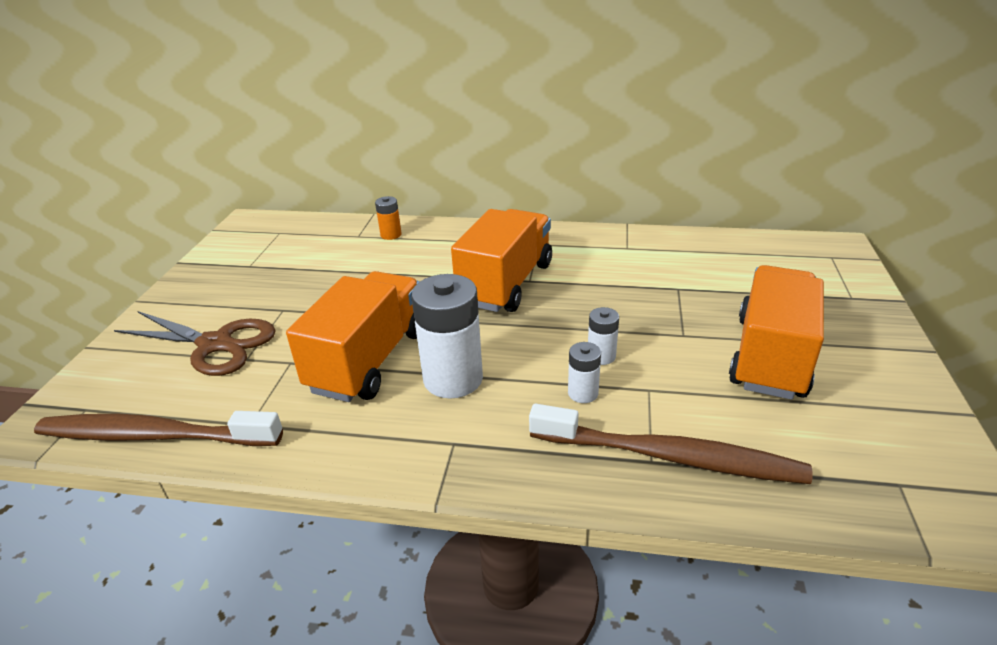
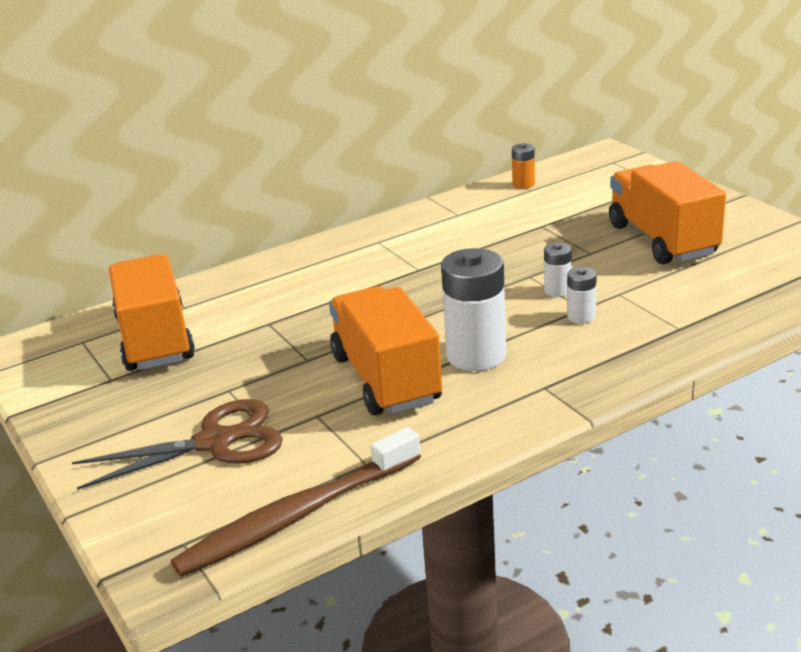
camera: 40 degrees left, 5 degrees down
orange battery [375,196,402,240] -> orange battery moved to [512,143,535,189]
orange truck [451,209,552,312] -> orange truck moved to [109,255,195,371]
brown toothbrush [529,404,813,484] -> none

